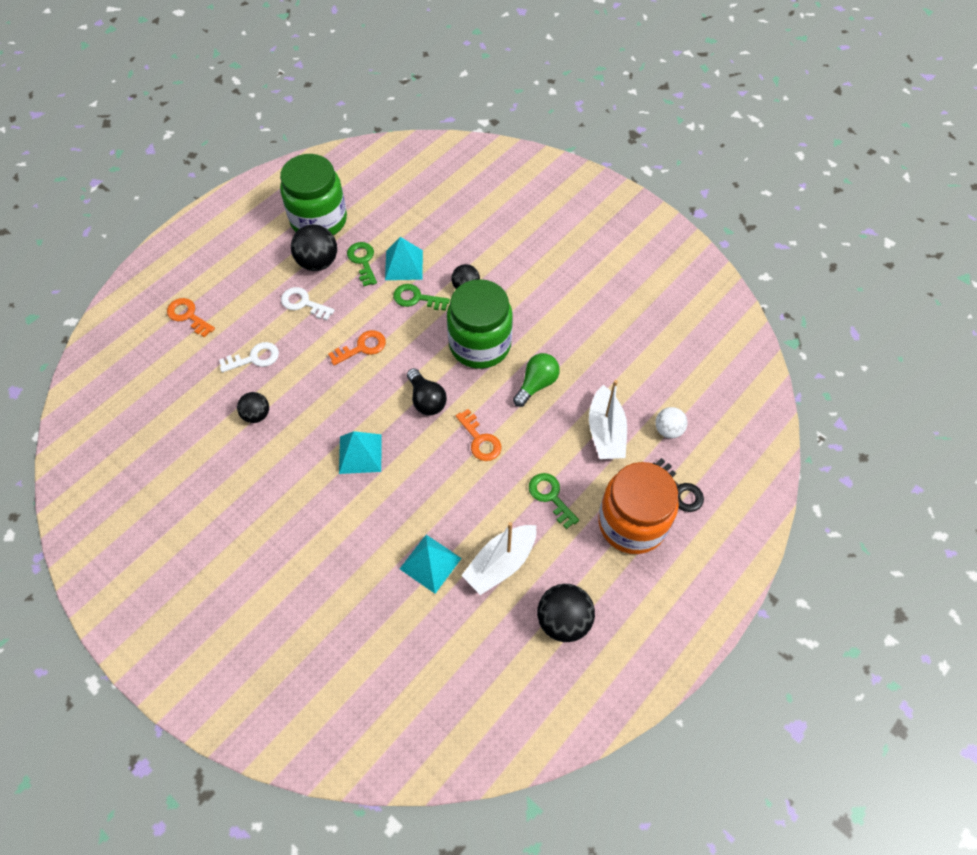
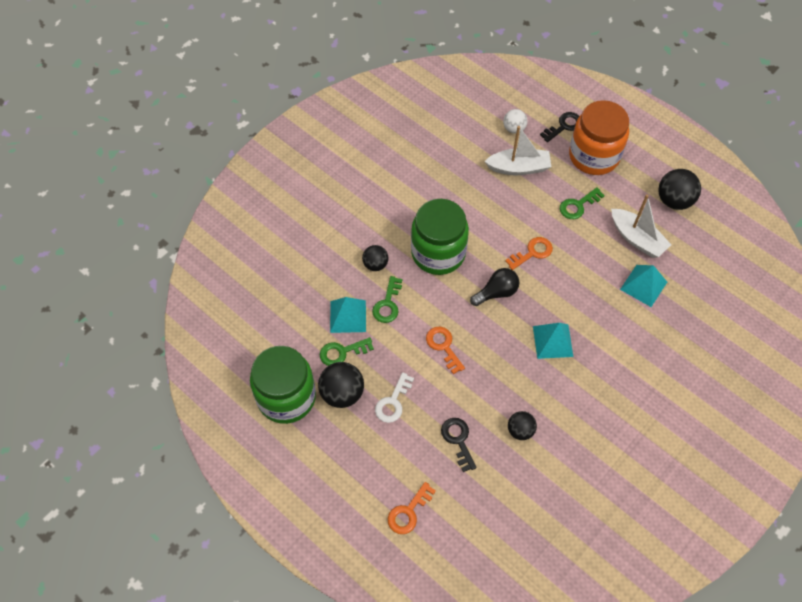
camera: 90 degrees left, 0 degrees up
white key [219,342,279,372] -> black key [441,418,477,472]
green light bulb [513,353,560,407] -> none

